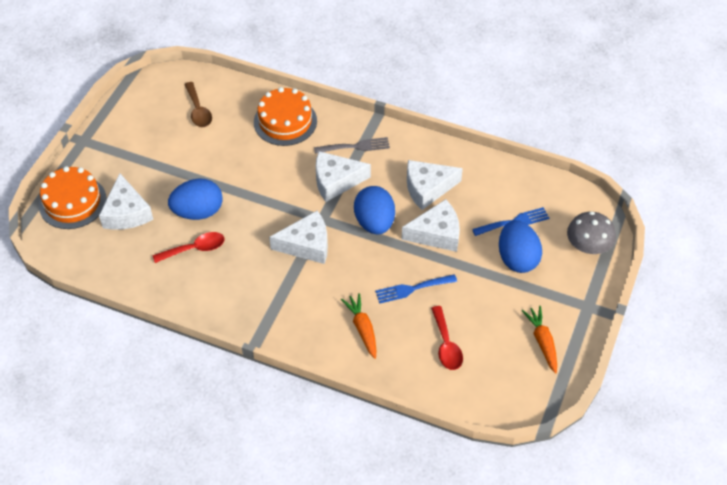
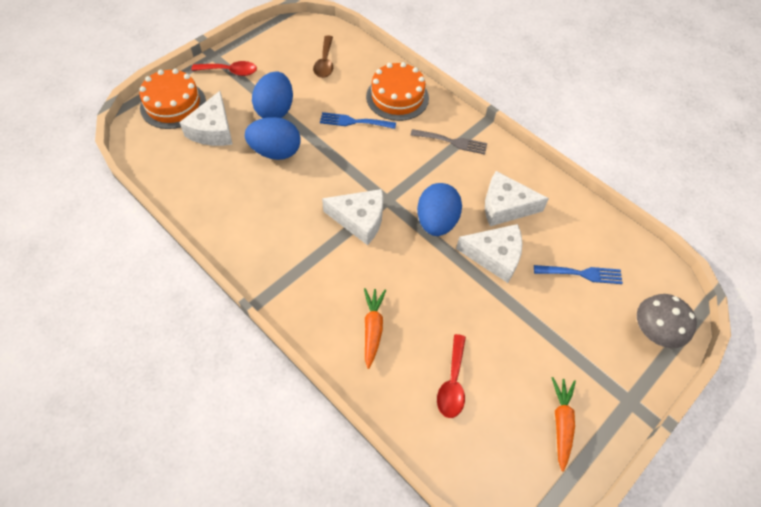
camera: 20 degrees right, 5 degrees up
red spoon [153,232,225,263] -> red spoon moved to [191,61,257,76]
white cheese [316,151,371,202] -> none
blue fork [375,274,457,304] -> blue fork moved to [320,112,396,129]
blue egg [499,220,542,273] -> blue egg moved to [252,71,293,118]

